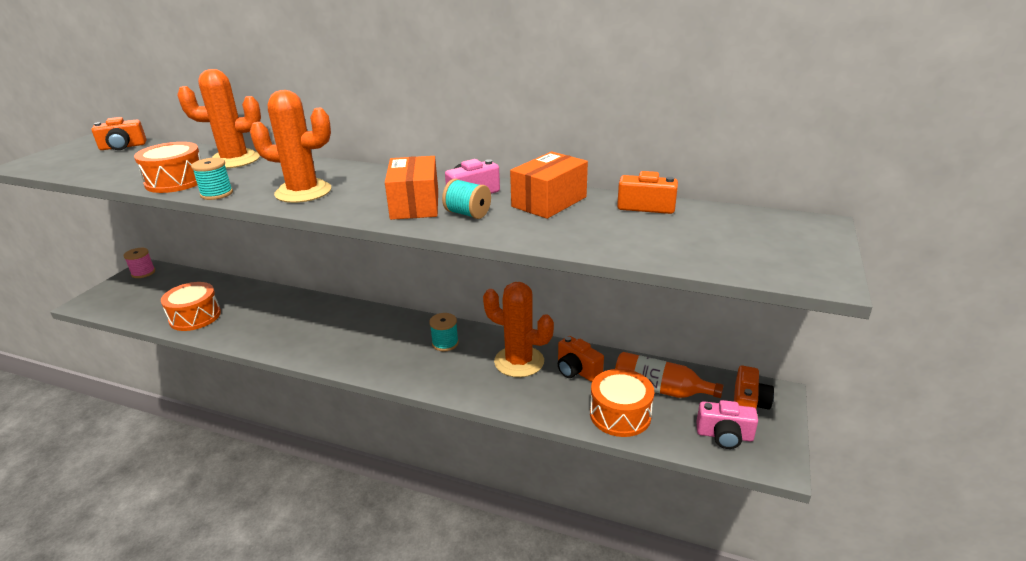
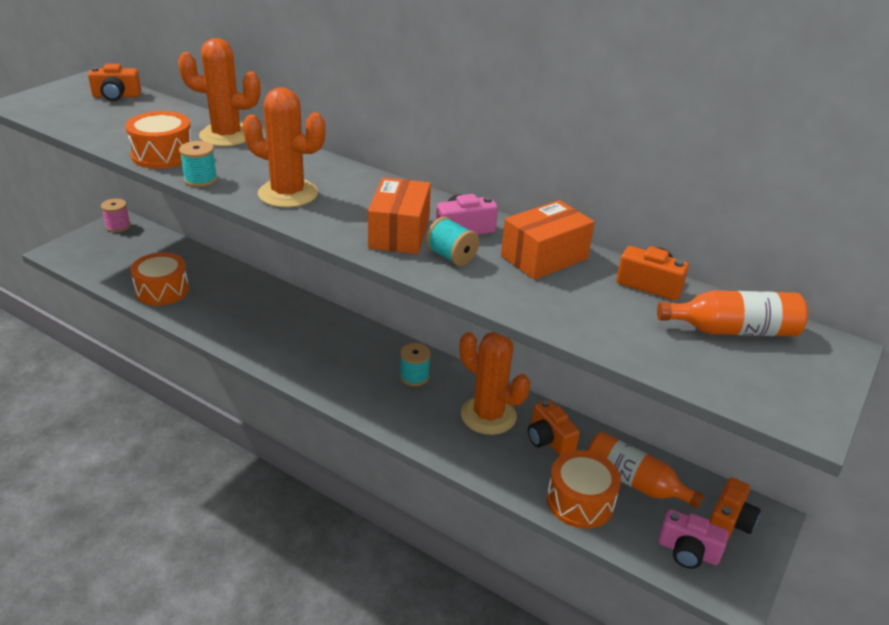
camera: 10 degrees right, 5 degrees up
none -> orange bottle [657,290,808,336]

